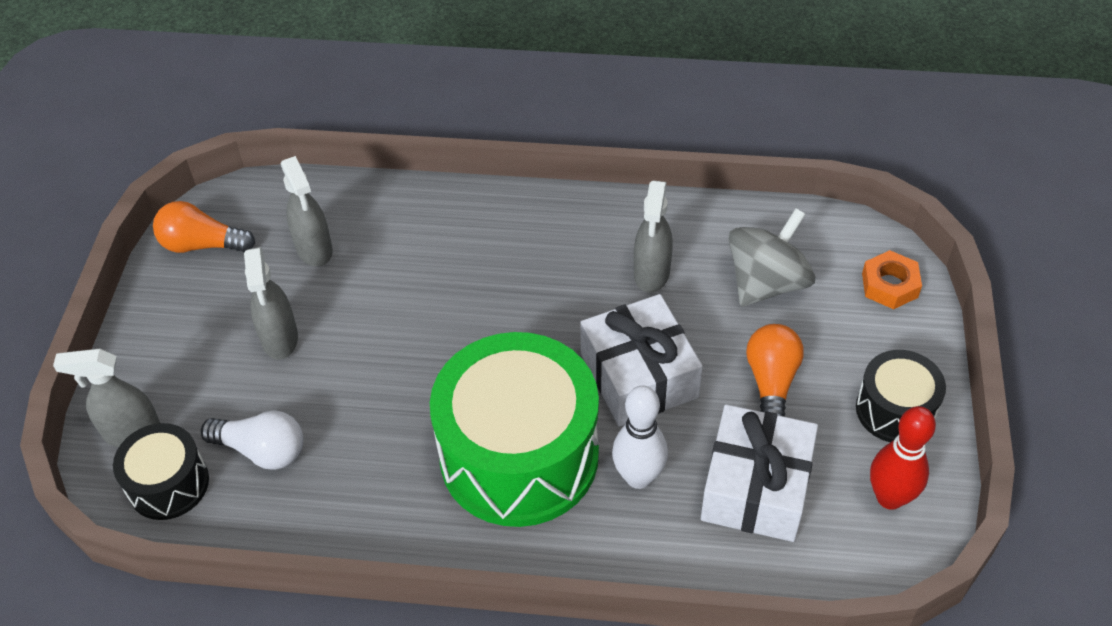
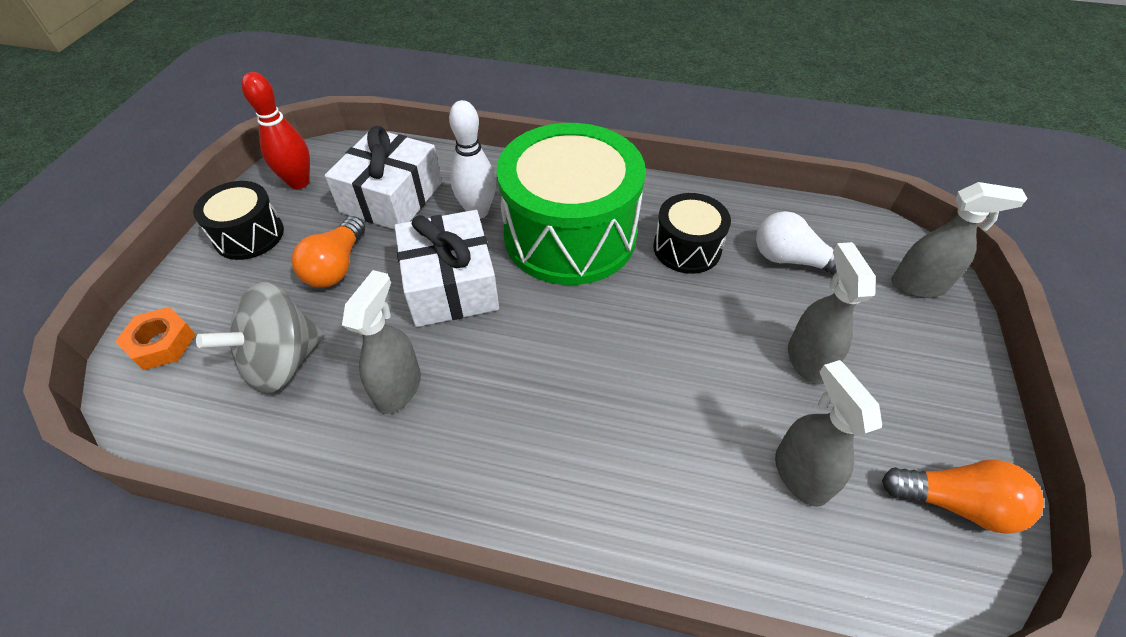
camera: 175 degrees left, 0 degrees up
black drum [113,423,209,520] -> black drum moved to [653,193,731,274]

